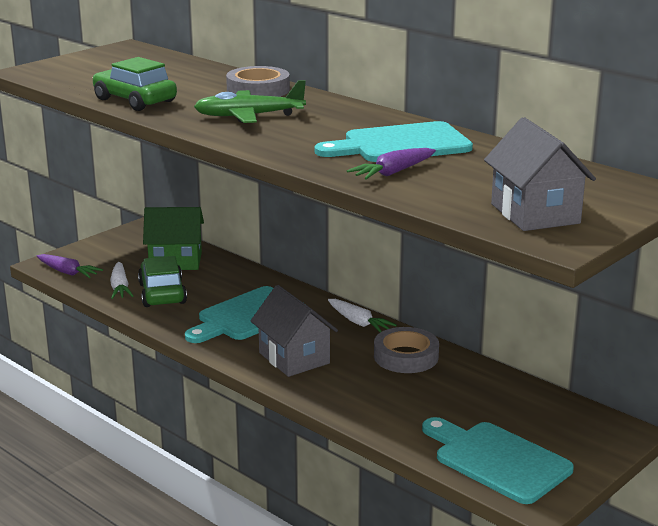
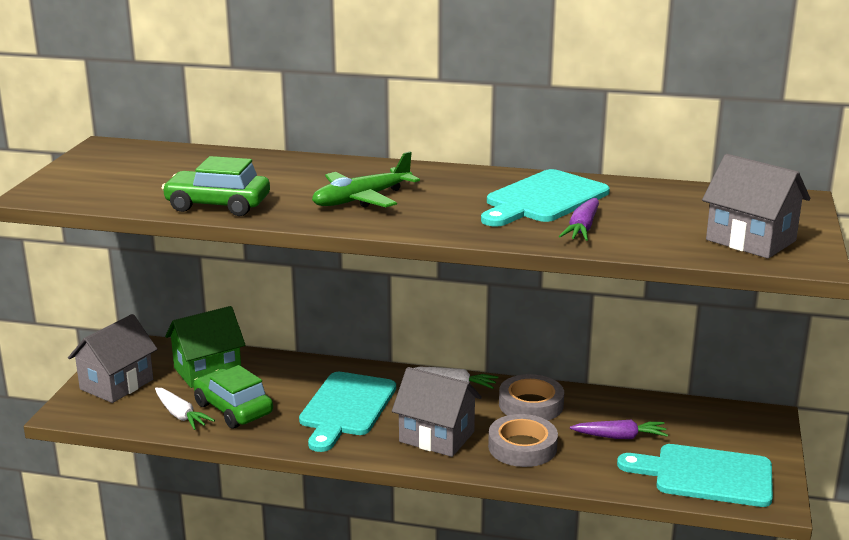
camera: 30 degrees left, 0 degrees up
purple carrot [37,254,103,278] -> purple carrot moved to [570,420,668,439]
grey tape [226,66,290,97] -> grey tape moved to [488,414,558,467]
none -> grey house [68,314,157,403]

